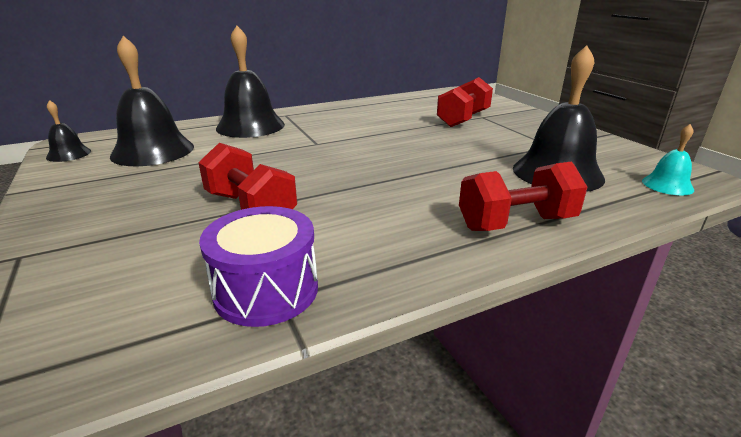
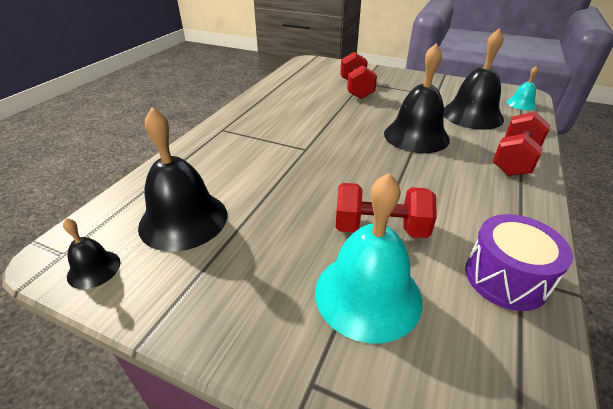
camera: 40 degrees left, 10 degrees up
black bell [216,26,285,138] -> black bell moved to [384,43,450,153]
none -> turquoise bell [315,173,422,343]

